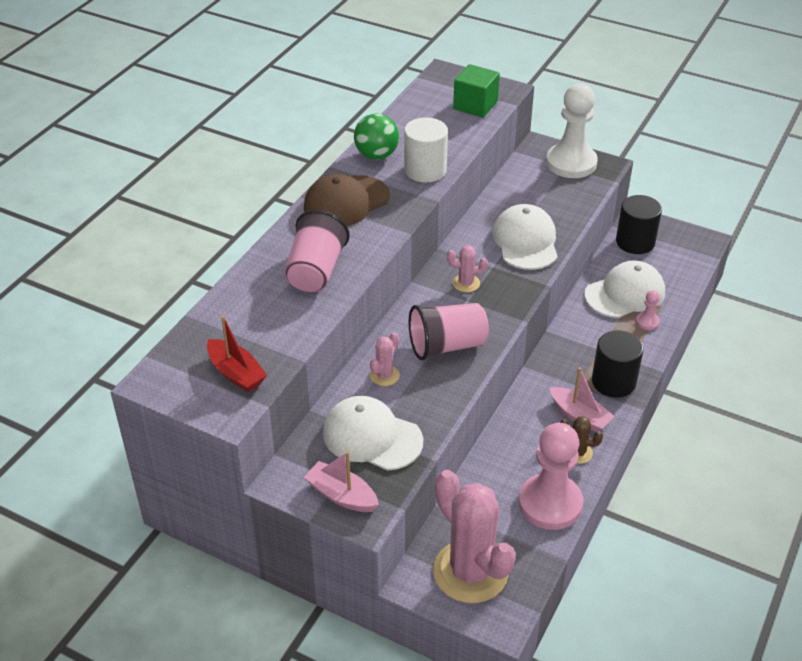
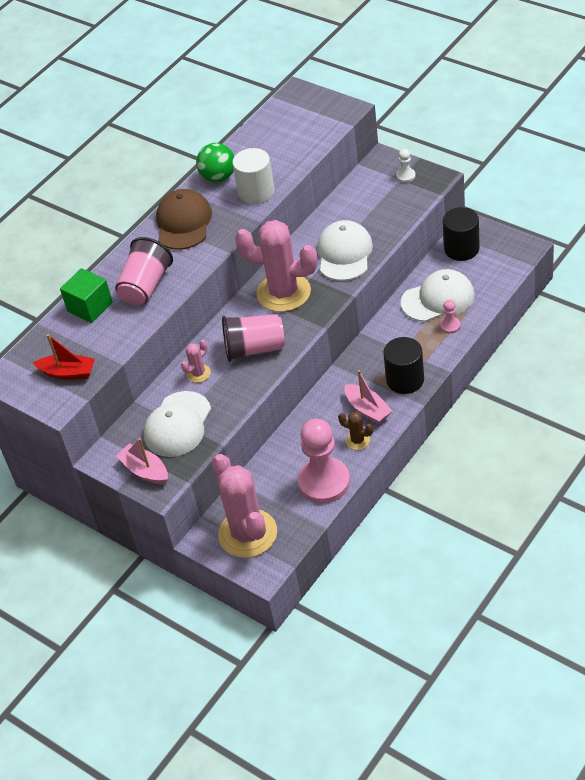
camera: 15 degrees right, 5 degrees up
red boat [207,315,267,392] -> red boat turned 45 degrees counterclockwise [33,334,95,380]
brown cap [304,174,390,226] -> brown cap turned 120 degrees clockwise [156,189,212,250]
white cap [323,396,423,471] -> white cap turned 105 degrees counterclockwise [144,391,211,457]
pink cactus [447,245,488,292] -> pink cactus [235,220,318,312], size x2.32
green cube [453,64,500,118] -> green cube moved to [60,268,113,323]
white pawn [546,84,598,178] -> white pawn [396,149,416,183], size x0.42

